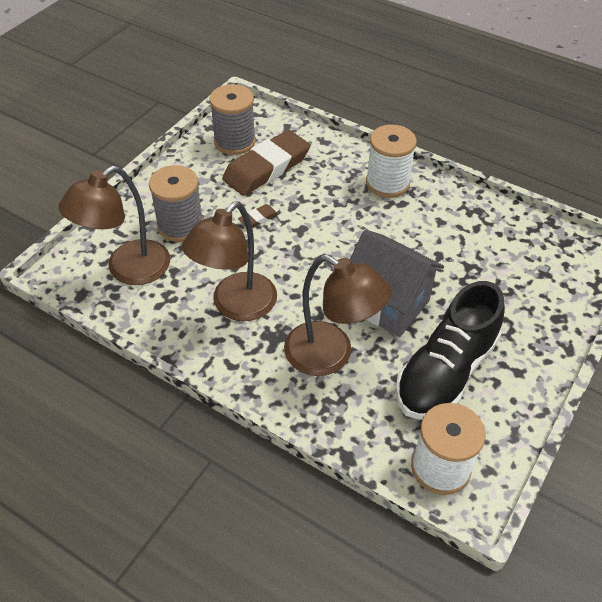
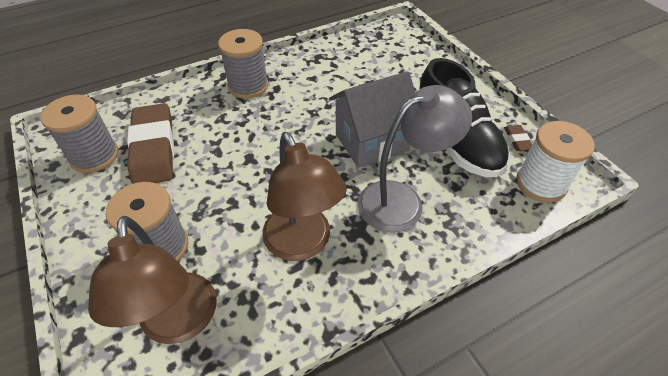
camera: 60 degrees left, 0 degrees up
brown eraser [238,204,278,228] -> brown eraser moved to [504,125,532,151]
brown lamp [284,255,391,376] -> grey lamp [357,85,472,232]
white spool [366,124,417,198] -> grey spool [218,29,269,99]

